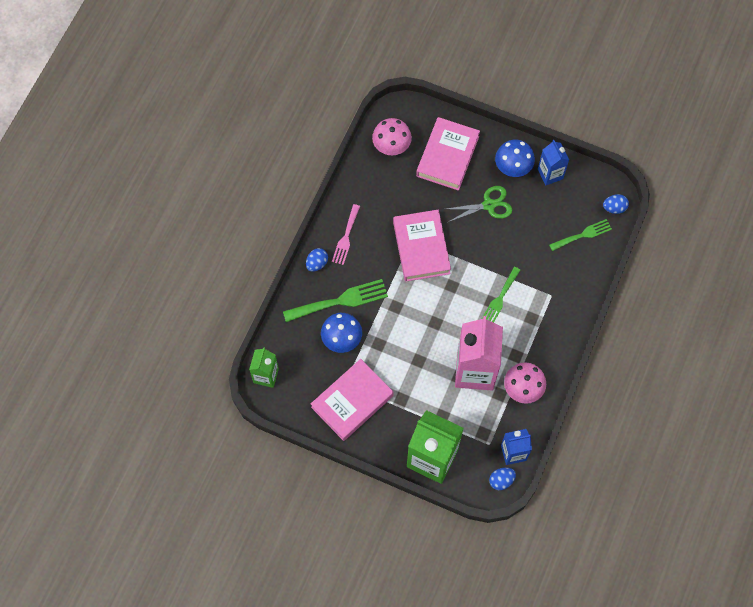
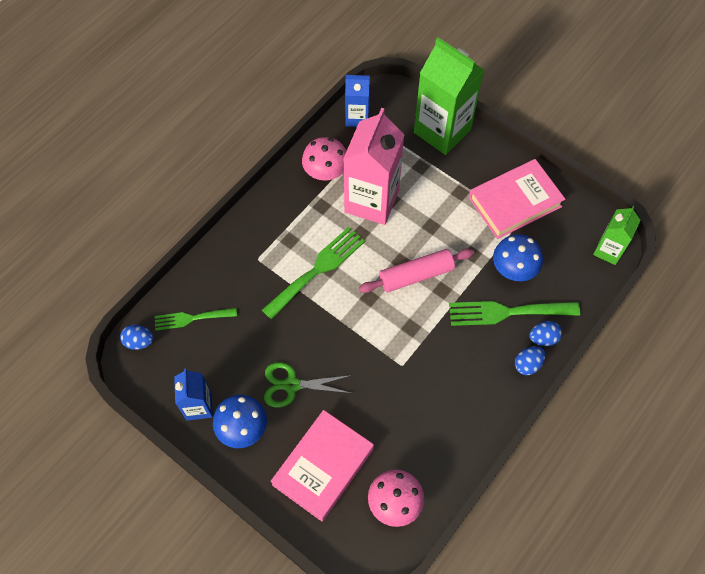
camera: 165 degrees left, 5 degrees down
pink fork [332,204,360,265] -> none
pink book [393,210,451,282] -> none
green fork [482,267,520,323] -> green fork [262,227,365,319], size x1.58
blue egg [489,468,516,490] -> blue egg moved to [529,321,562,346]
none -> pink rolling pin [359,249,474,293]

